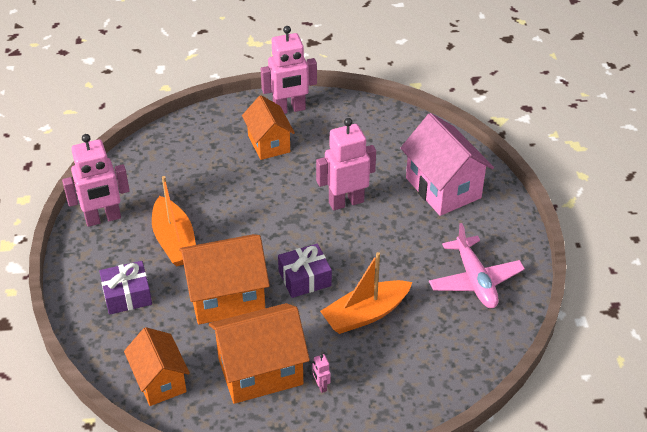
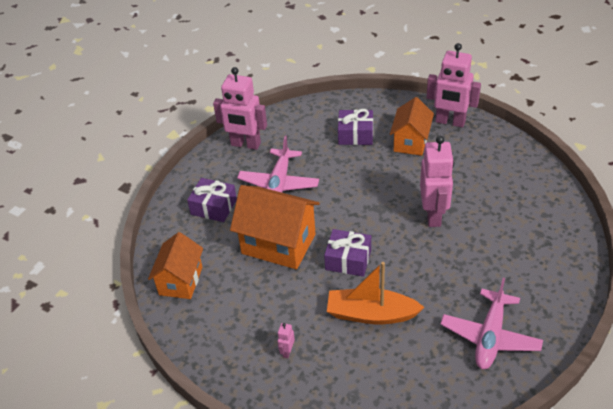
camera: 40 degrees right, 0 degrees up
orange boat [152,176,196,267] -> pink plane [237,135,319,193]
orange house [209,303,310,404] -> none
pink robot [316,118,376,210] -> pink robot turned 75 degrees clockwise [420,136,454,227]
pink house [400,113,494,216] -> none
none -> purple gift [338,109,373,145]

